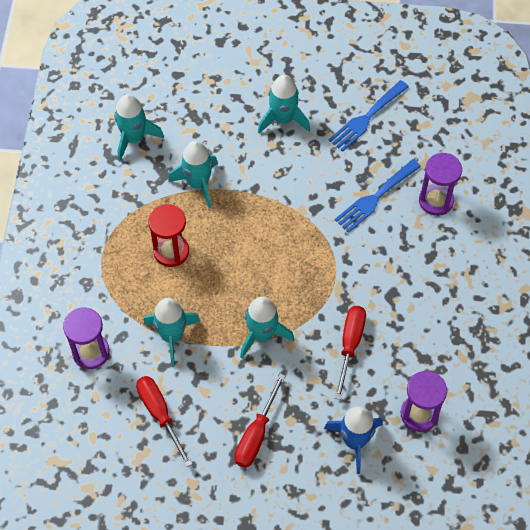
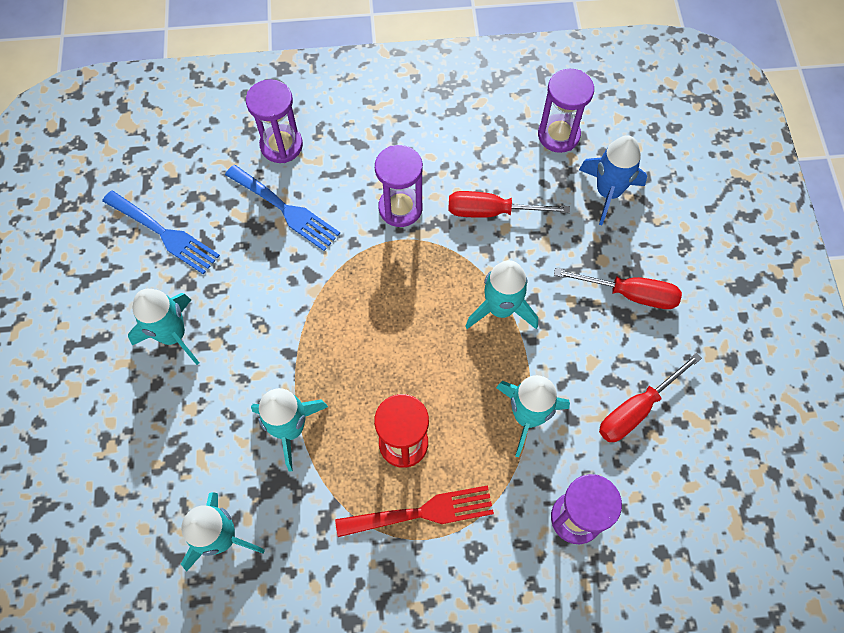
camera: 100 degrees left, 5 degrees up
none -> red fork [335,485,494,537]
none -> purple hourglass [375,145,423,227]

